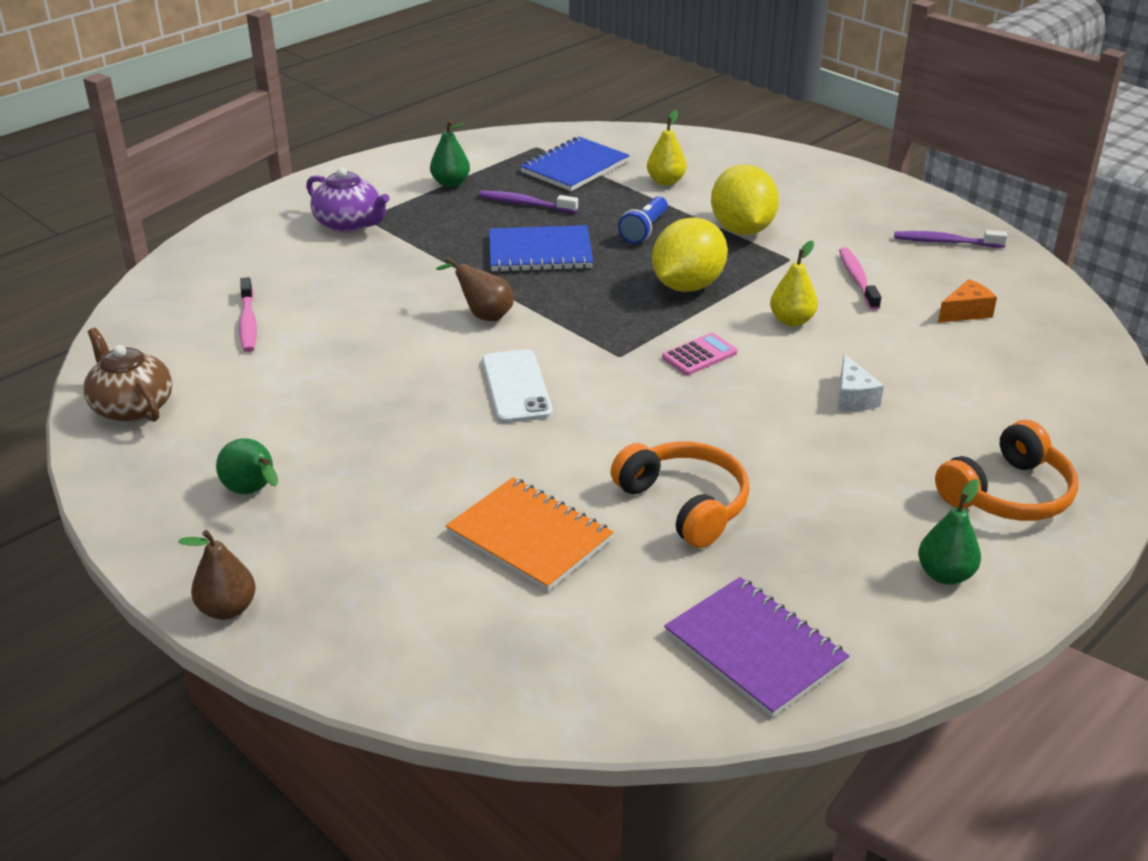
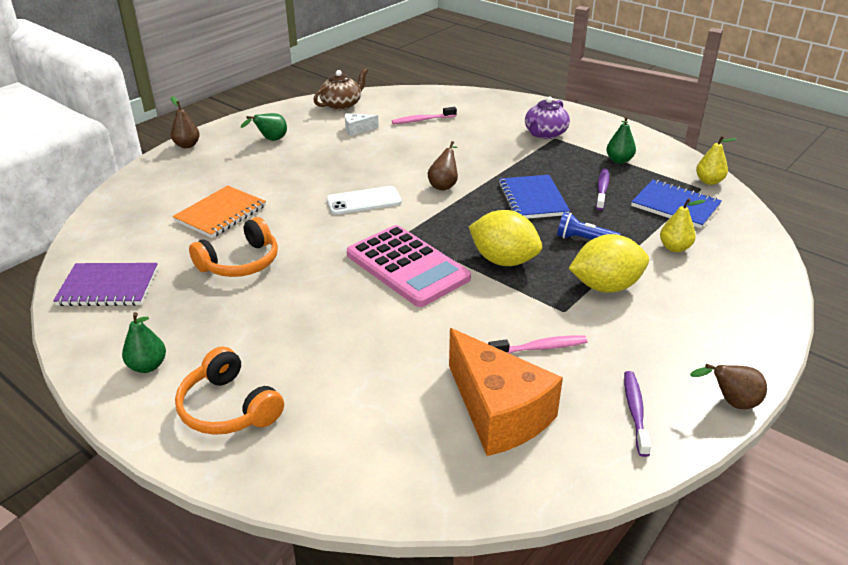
camera: 85 degrees right, 0 degrees up
pink calculator [662,333,737,375] -> pink calculator [347,225,471,307], size x2.39
purple notebook [664,577,849,718] -> purple notebook turned 45 degrees clockwise [53,263,158,306]
yellow pear [770,240,818,327] -> yellow pear moved to [696,135,737,185]
white cheese [838,354,884,411] -> white cheese moved to [345,113,379,136]
orange cheese [938,279,997,323] -> orange cheese [449,328,563,456], size x2.36
none -> brown pear [690,364,767,409]

